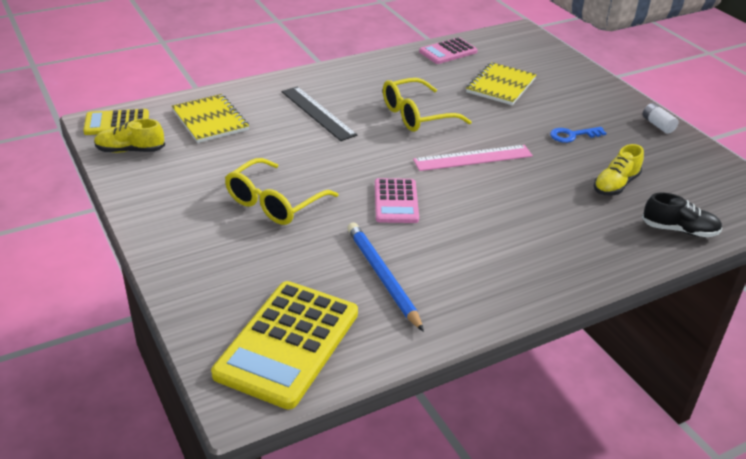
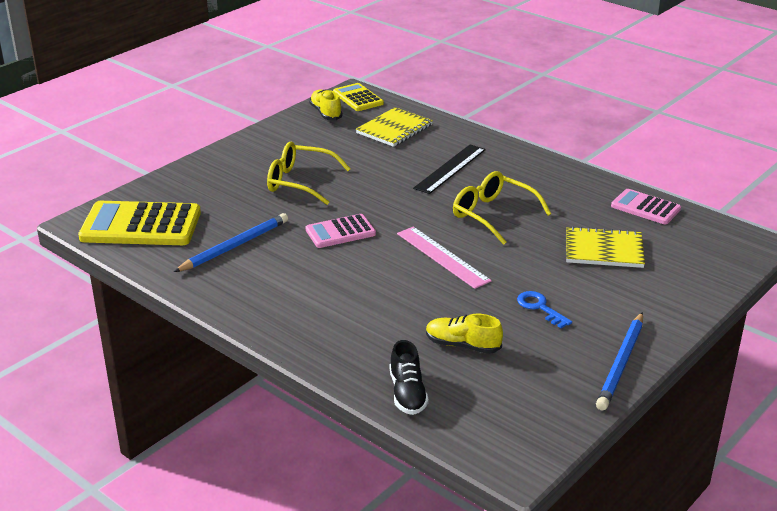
camera: 70 degrees right, 5 degrees down
white battery [643,103,678,134] -> blue pencil [596,312,643,411]

